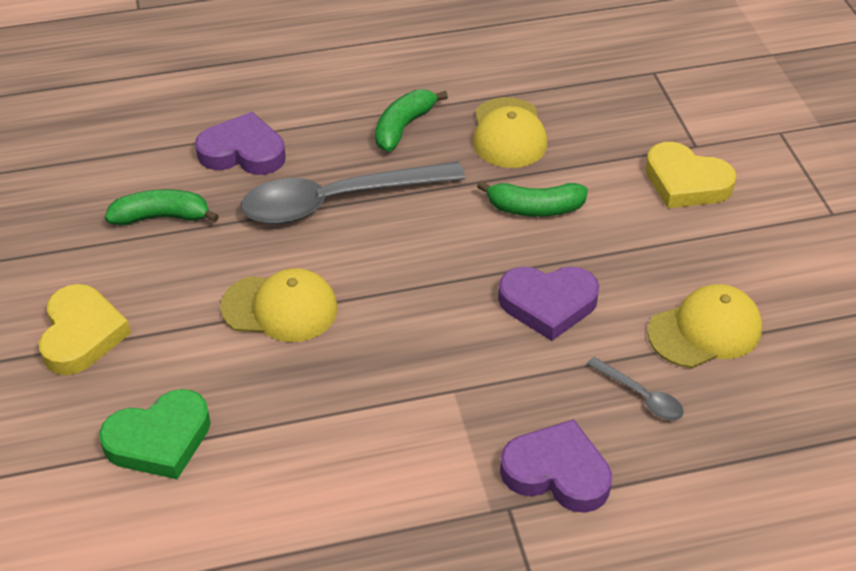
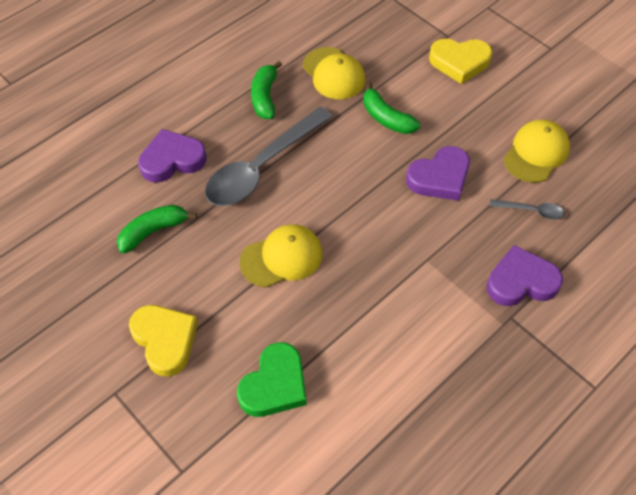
camera: 30 degrees left, 10 degrees up
green banana [477,181,588,217] -> green banana turned 75 degrees clockwise [363,82,420,134]

